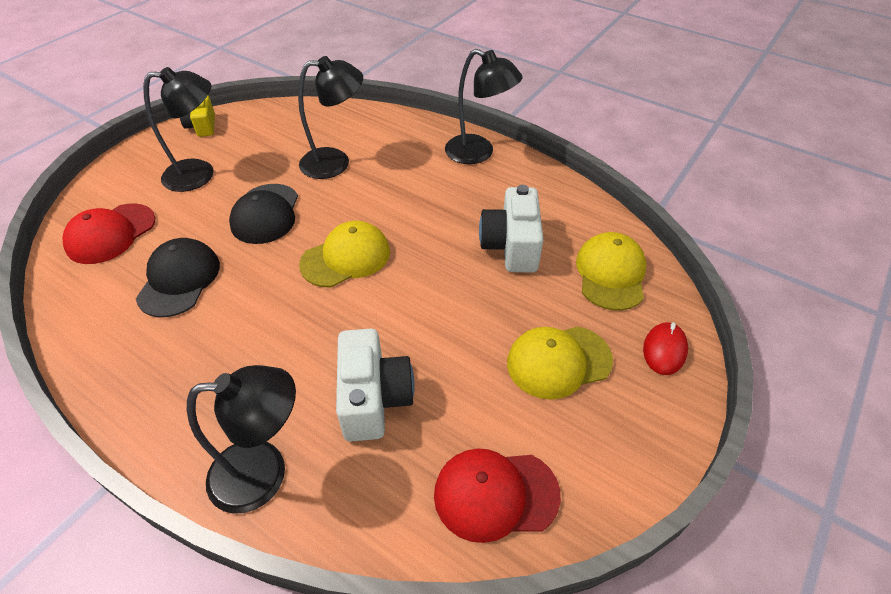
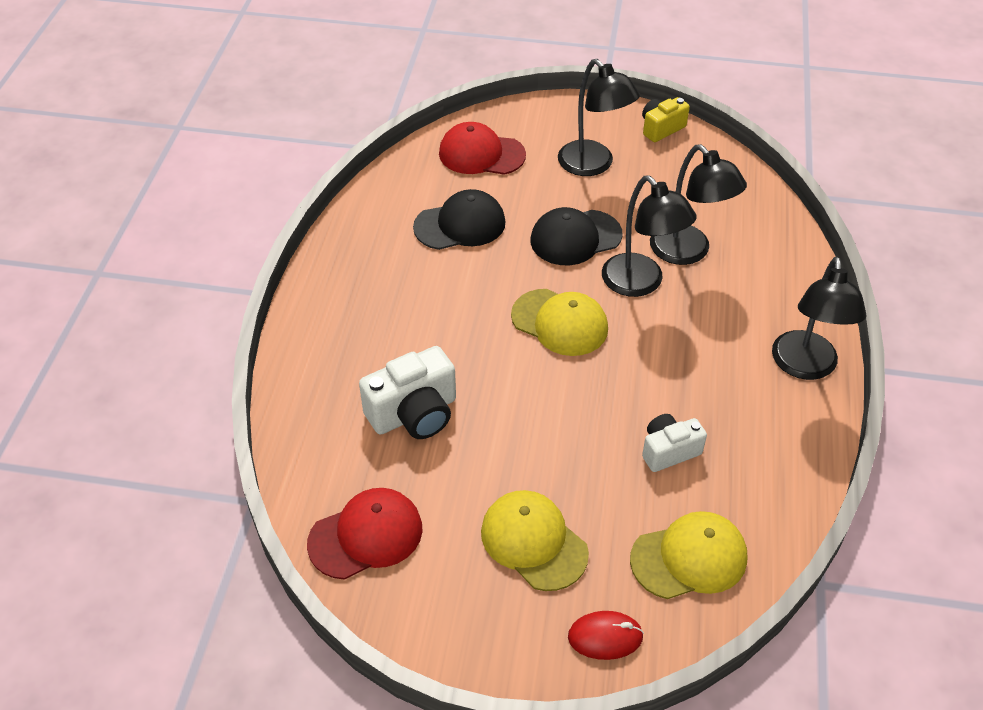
camera: 65 degrees right, 0 degrees up
black lamp [187,365,296,514] -> black lamp moved to [602,175,697,297]
red cap [434,448,561,543] -> red cap turned 90 degrees clockwise [307,488,423,580]
white camera [479,185,544,273] -> white camera [642,414,707,472], size x0.63

